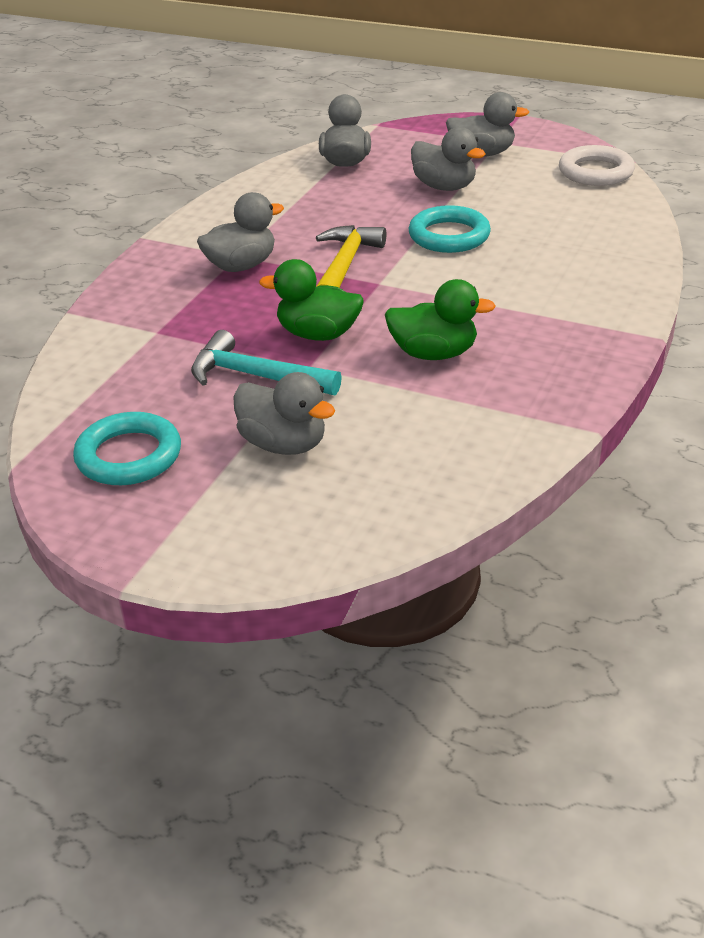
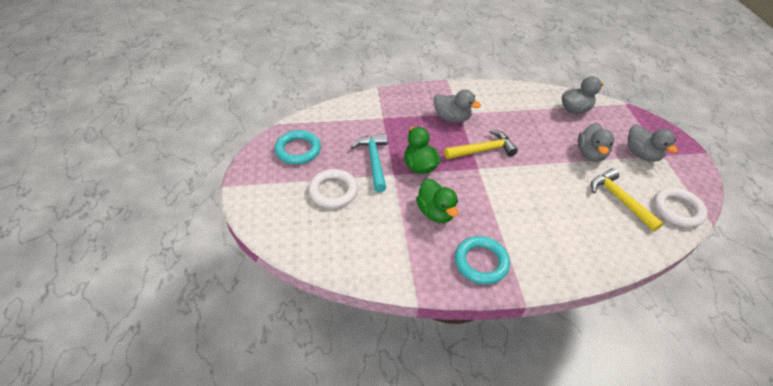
camera: 55 degrees right, 10 degrees up
grey duck [233,372,335,455] -> white ring [308,169,358,208]
turquoise ring [408,205,491,253] -> turquoise ring moved to [455,236,510,284]
none -> yellow hammer [591,168,663,231]

